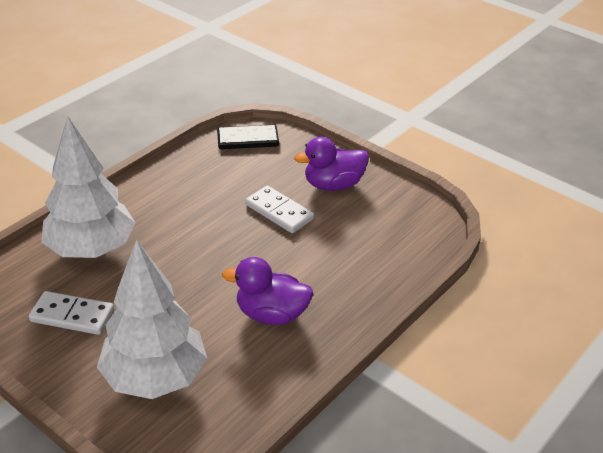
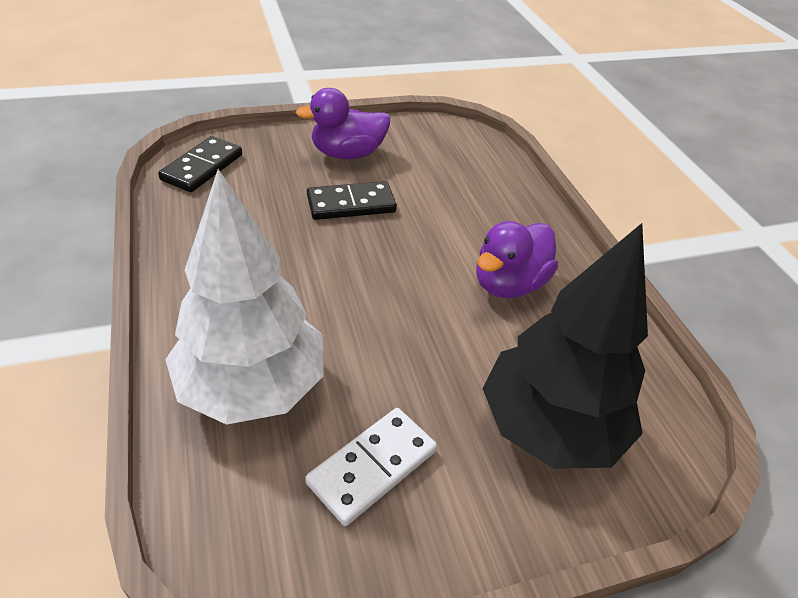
camera: 60 degrees left, 5 degrees up
white tree [97,239,207,399] -> black tree [483,223,648,469]
white domino [245,185,314,233] -> black domino [307,181,397,220]
purple duck [294,137,369,191] -> purple duck turned 60 degrees clockwise [296,88,390,160]

